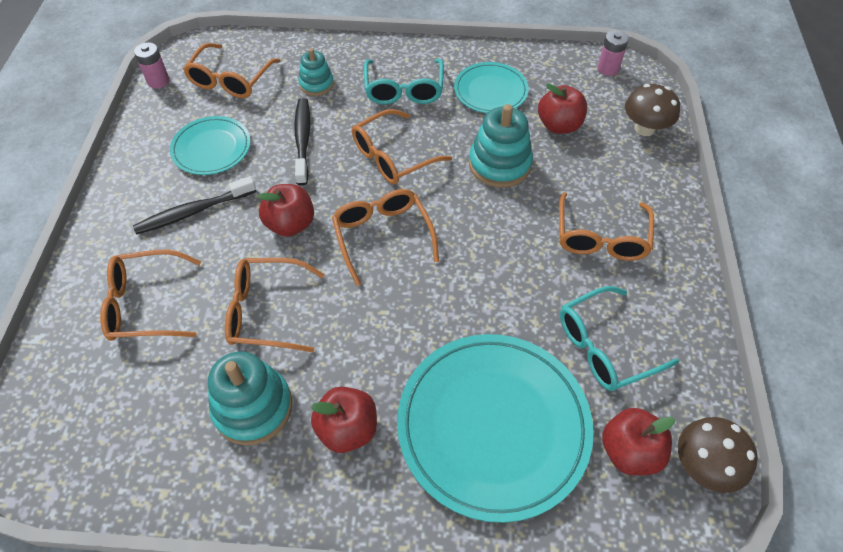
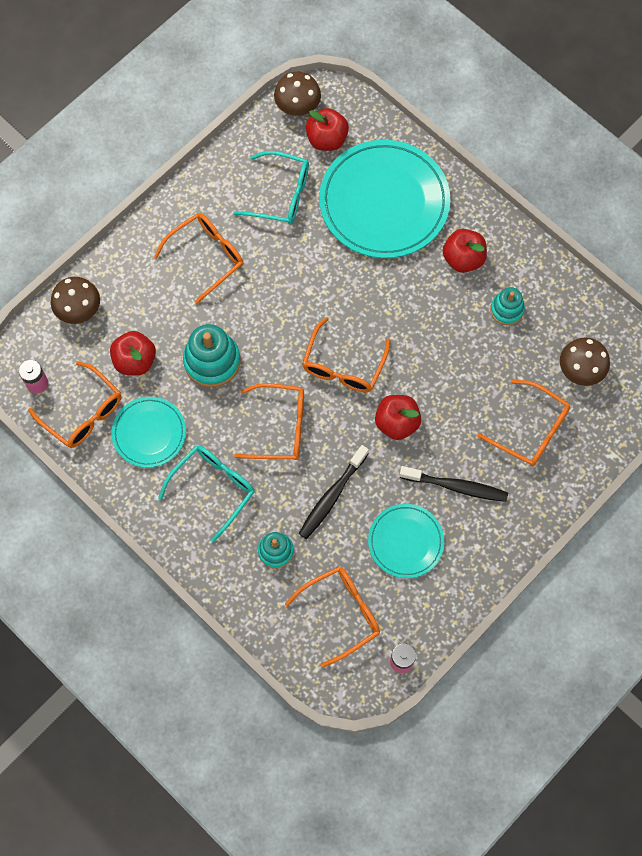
camera: 140 degrees left, 15 degrees up
turquoise stacking toy [208,351,292,445] -> turquoise stacking toy [490,287,525,325], size x0.60
orange glasses [225,258,325,352] -> orange glasses moved to [28,361,121,448]
none -> brown mushroom [560,337,610,386]

